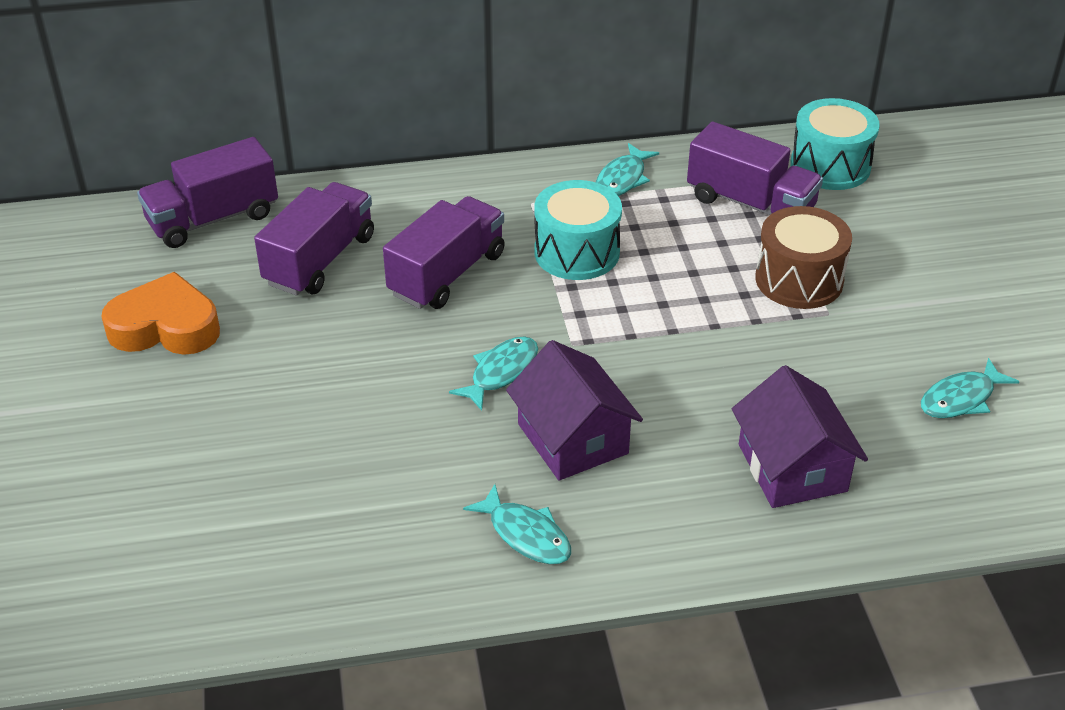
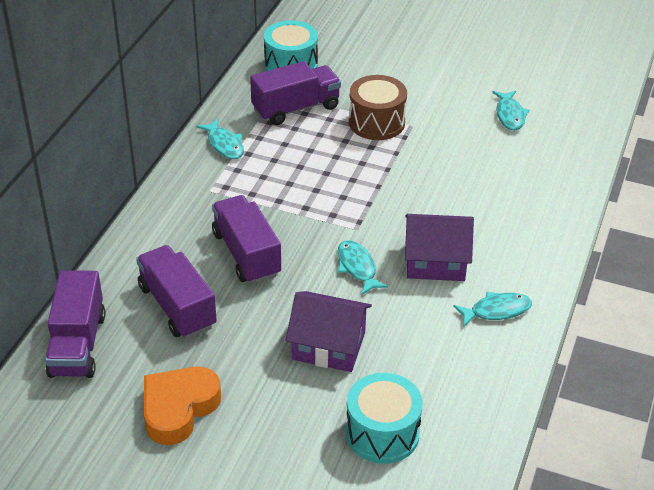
camera: 60 degrees left, 0 degrees up
turquoise drum [534,180,622,280] -> turquoise drum moved to [346,373,423,464]
purple house [732,365,868,508] -> purple house moved to [286,291,372,372]

